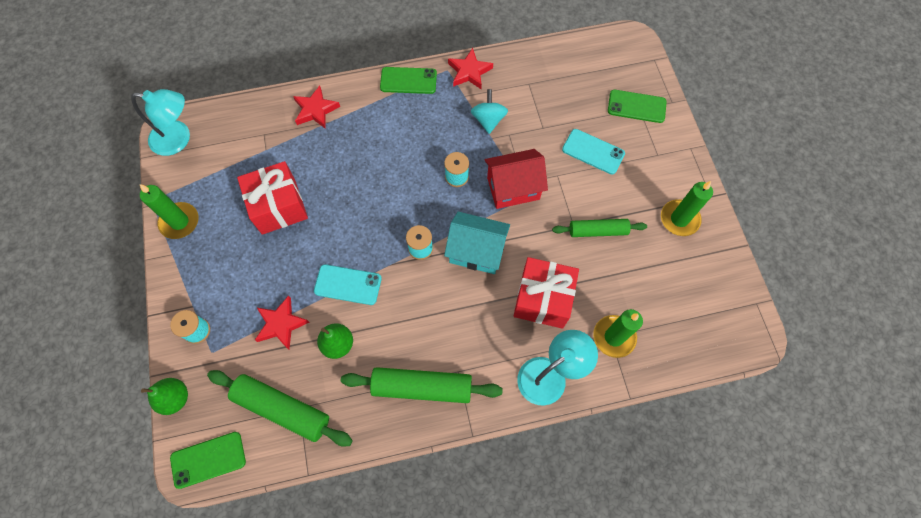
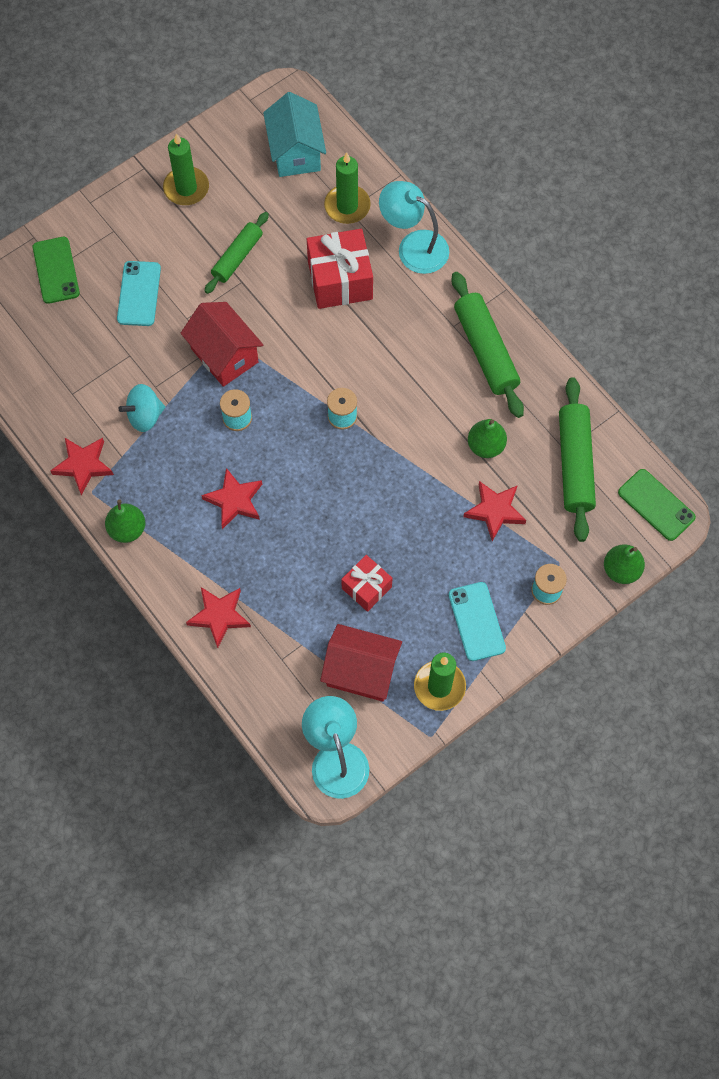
camera: 115 degrees left, 0 degrees up
red gift [237,161,308,235] -> red gift [341,555,392,612], size x0.60
turquoise phone [314,264,382,305] -> turquoise phone moved to [449,582,506,661]
green phone [380,67,437,94] -> green pear [105,499,145,543]
turquoise house [444,212,510,274] -> turquoise house moved to [263,92,326,177]
green rolling pin [552,219,647,237] -> green rolling pin turned 60 degrees clockwise [204,212,269,294]
none -> red star [201,468,262,529]
none -> red house [320,624,402,702]

